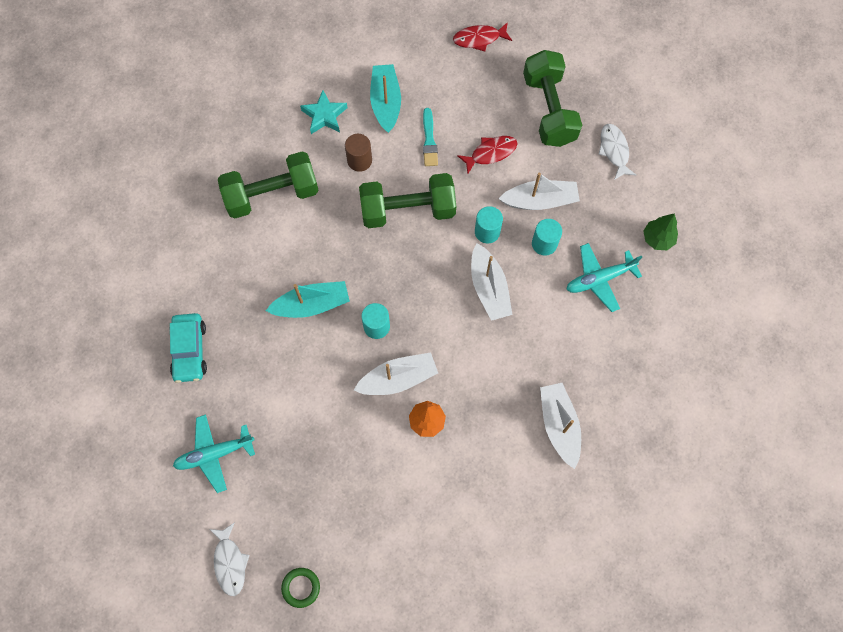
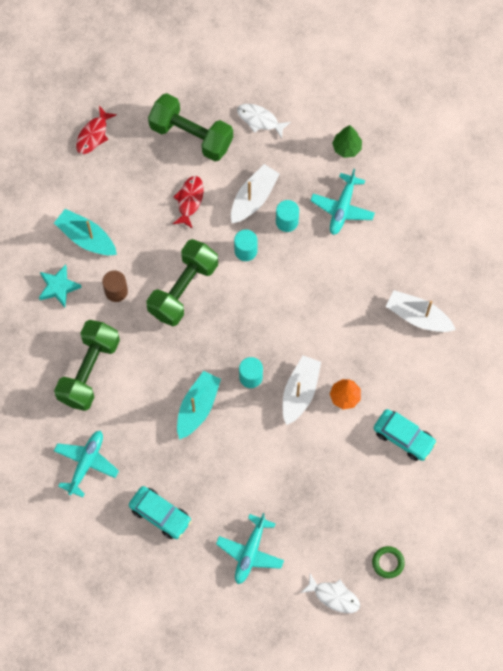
camera: 50 degrees left, 0 degrees up
turquoise brush [423,108,438,166] -> none
white boat [471,243,513,321] -> none
none -> turquoise plane [54,431,119,498]
none -> turquoise car [374,409,437,461]

